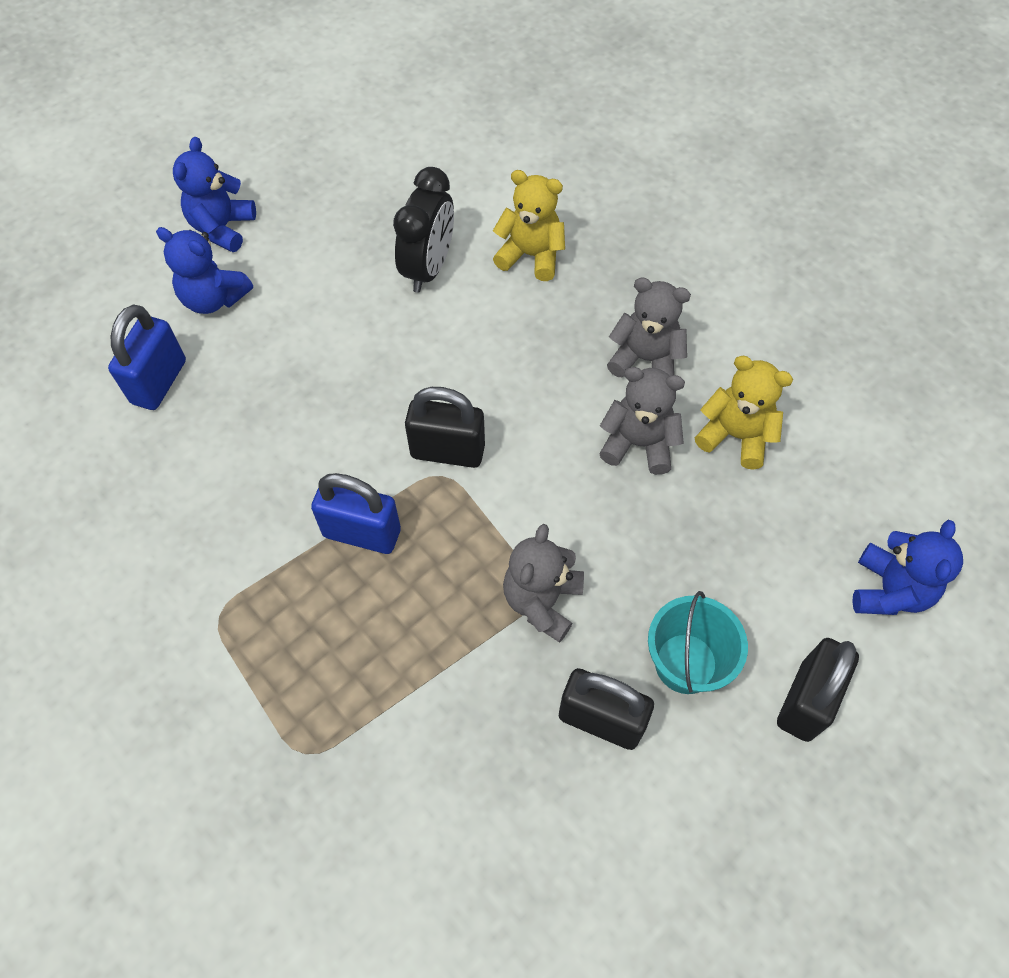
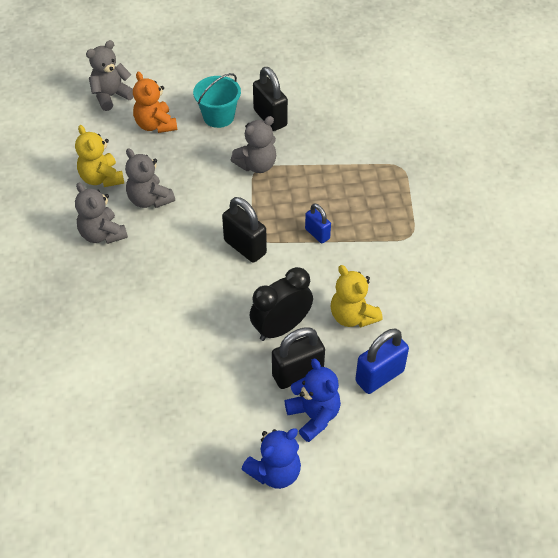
camera: 145 degrees left, 10 degrees down
blue padlock [311,473,401,554] -> blue padlock [305,203,331,243], size x0.61
black clock [393,167,454,293] -> black clock moved to [250,267,313,341]
yellow teddy bear [493,170,565,281] -> yellow teddy bear moved to [331,265,383,327]
black padlock [777,638,859,742] -> black padlock moved to [272,327,325,389]
blue teddy bear [852,520,963,615] -> grey teddy bear [86,40,134,111]
none -> orange teddy bear [133,72,177,133]

